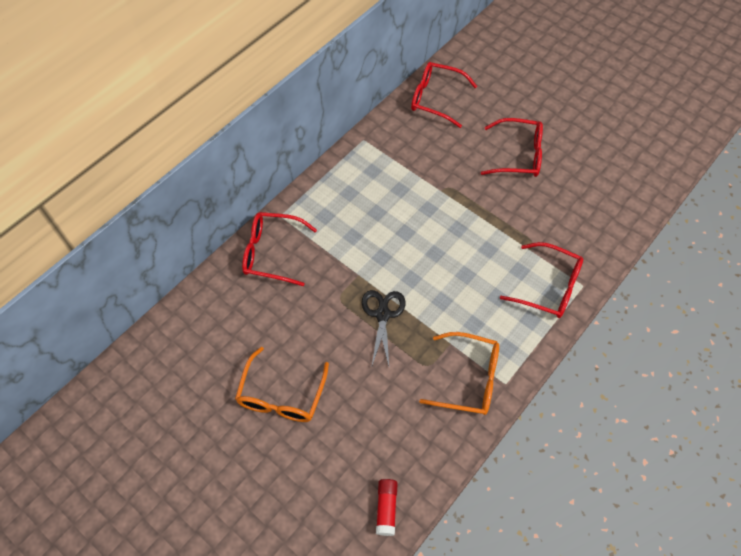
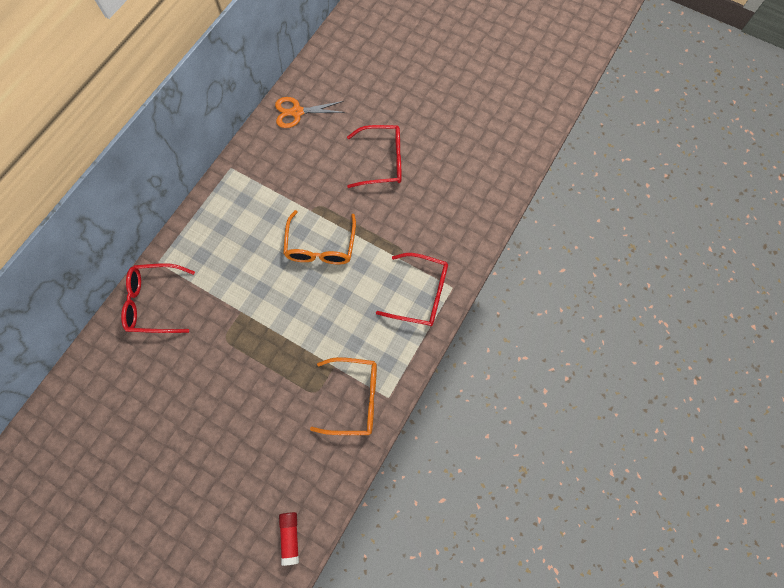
camera: 10 degrees left, 10 degrees up
orange glasses [235,347,329,422] -> orange glasses moved to [283,210,356,264]
black scissors [362,290,406,366] -> none
red glasses [411,62,477,128] -> orange scissors [275,97,345,128]

